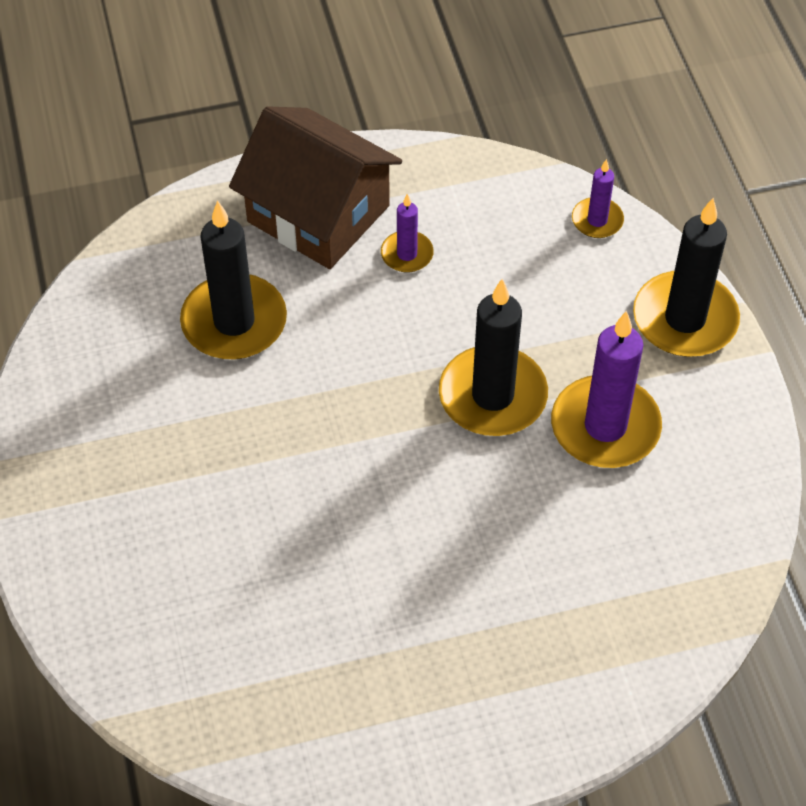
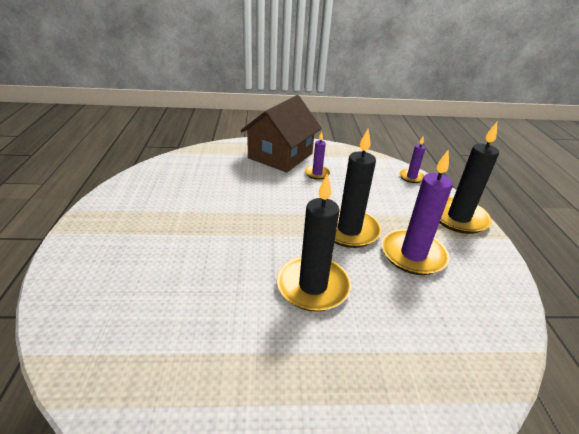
camera: 10 degrees right, 20 degrees down
black candle [180,201,287,360] -> black candle moved to [277,173,351,312]
brown house [229,106,402,269] -> brown house turned 75 degrees clockwise [240,95,322,173]

